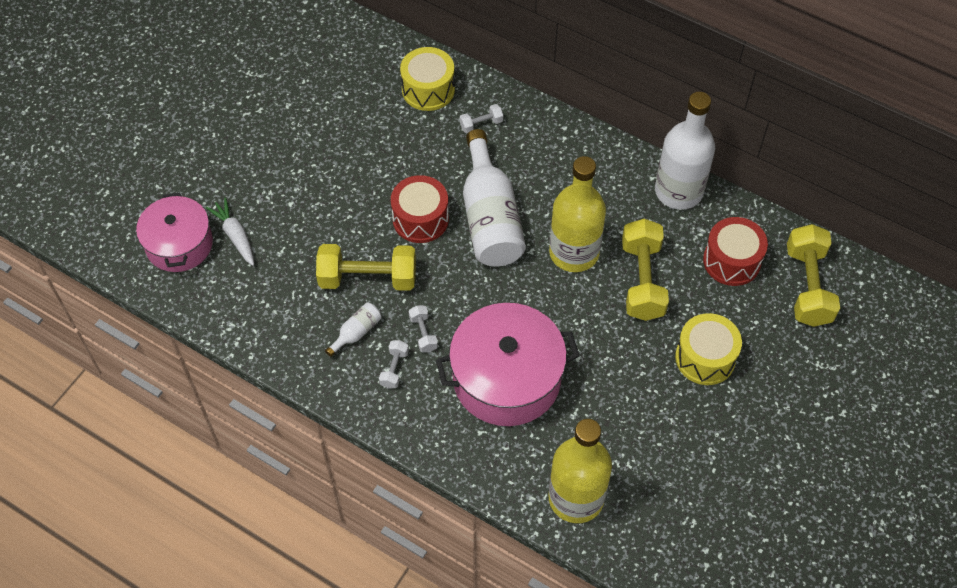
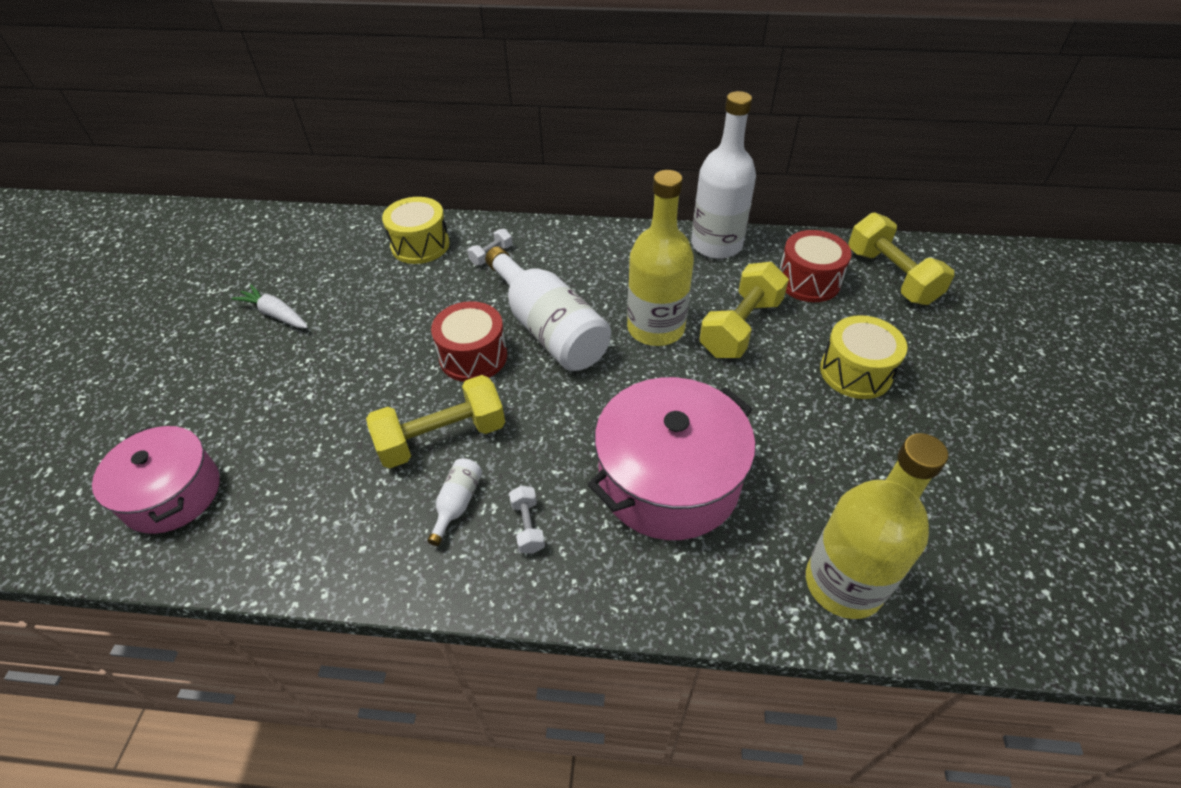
camera: 25 degrees left, 10 degrees down
white carrot [206,198,254,266] -> white carrot moved to [231,285,308,328]
white dumbbell [409,305,438,352] -> none
yellow dumbbell [622,219,669,321] -> yellow dumbbell turned 60 degrees clockwise [699,262,789,358]

